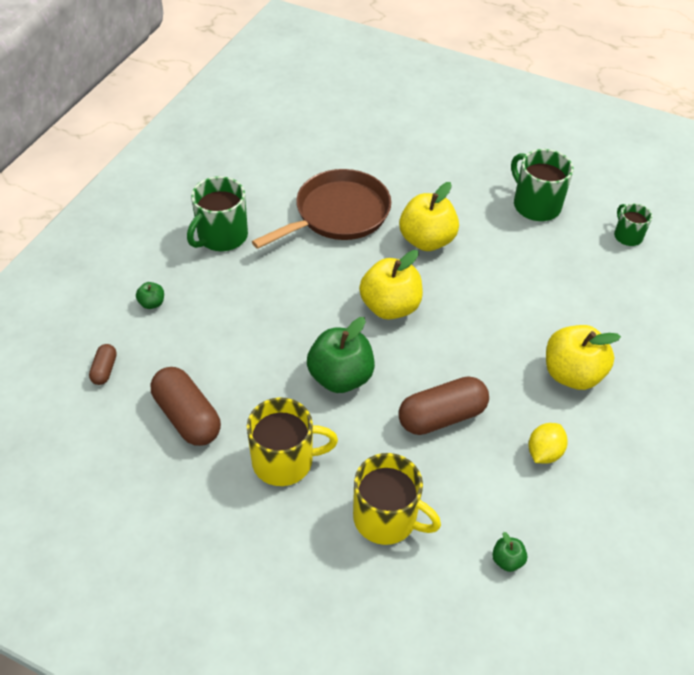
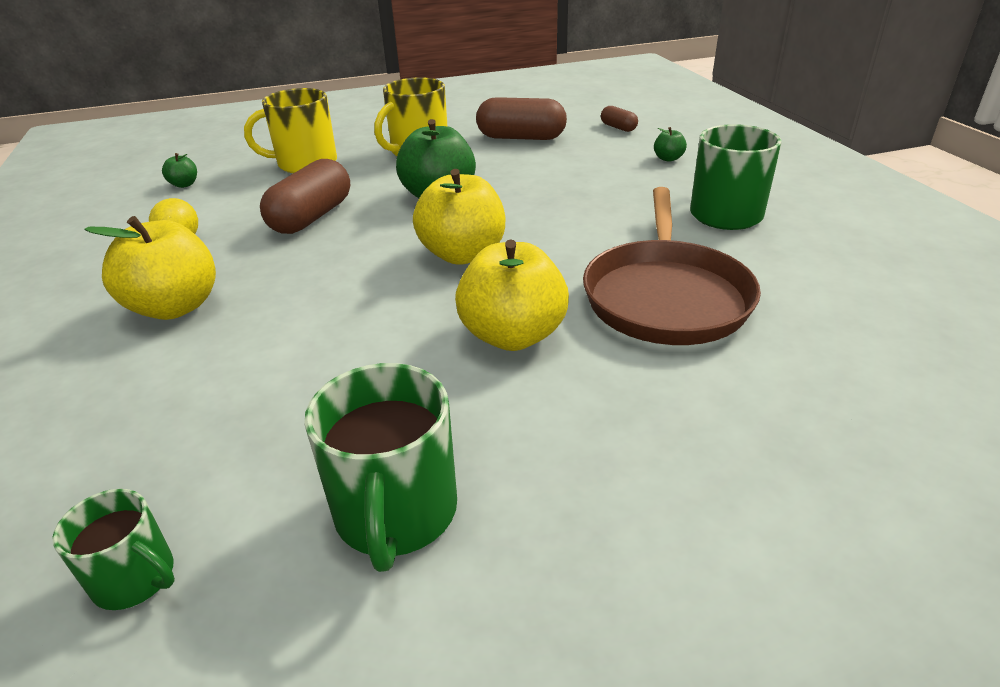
camera: 140 degrees right, 15 degrees down
green mug [511,149,573,221] -> green mug turned 75 degrees clockwise [304,363,457,572]

